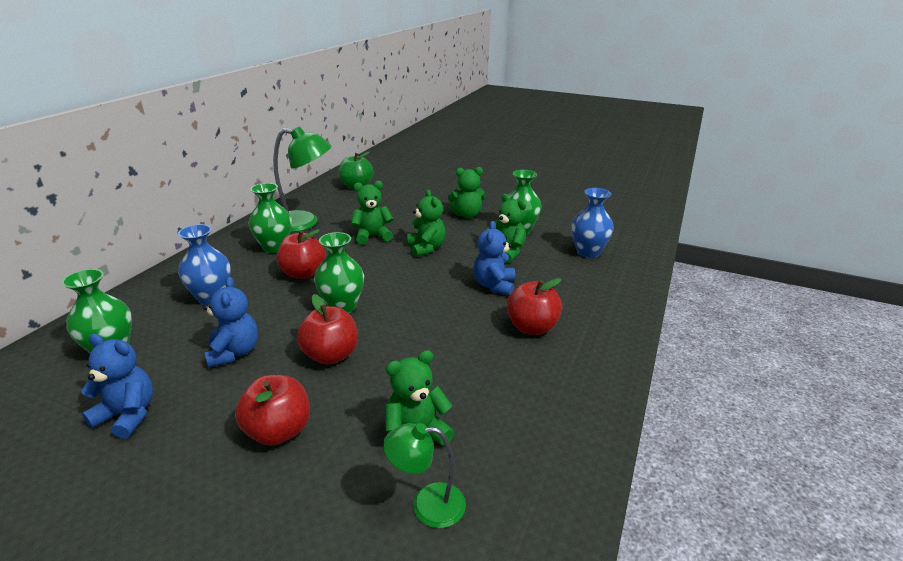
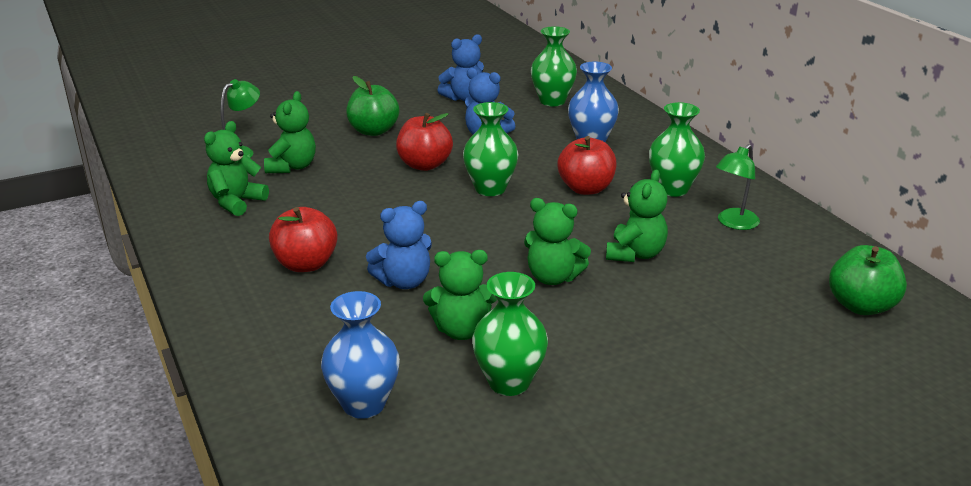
camera: 130 degrees right, 0 degrees up
red apple [235,375,310,446] -> green apple [346,76,399,136]
green lamp [273,127,332,232] -> green lamp [716,144,760,230], size x0.57
green teddy bear [448,167,486,218] -> green teddy bear moved to [204,121,269,216]
blue teddy bear [474,221,515,295] -> blue teddy bear turned 105 degrees clockwise [366,201,432,289]

